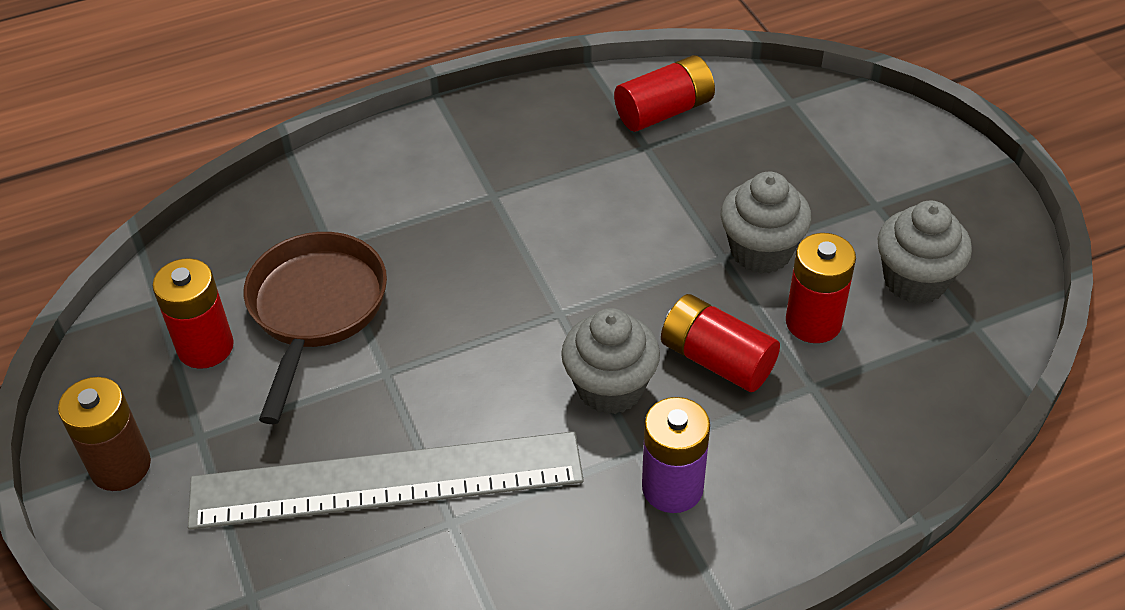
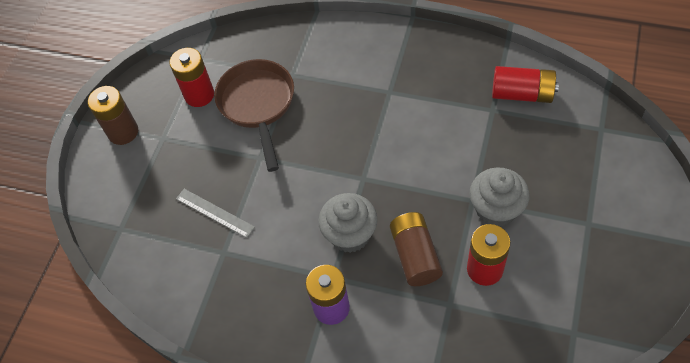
camera: 45 degrees right, 10 degrees up
grey ruler [188,431,584,530] -> grey ruler [176,189,255,238], size x0.42
brown pan [244,232,387,424] -> brown pan turned 60 degrees counterclockwise [214,59,294,172]
red battery [661,294,780,392] -> brown battery [390,212,443,286]
grey cupcake [878,201,972,304] -> none

